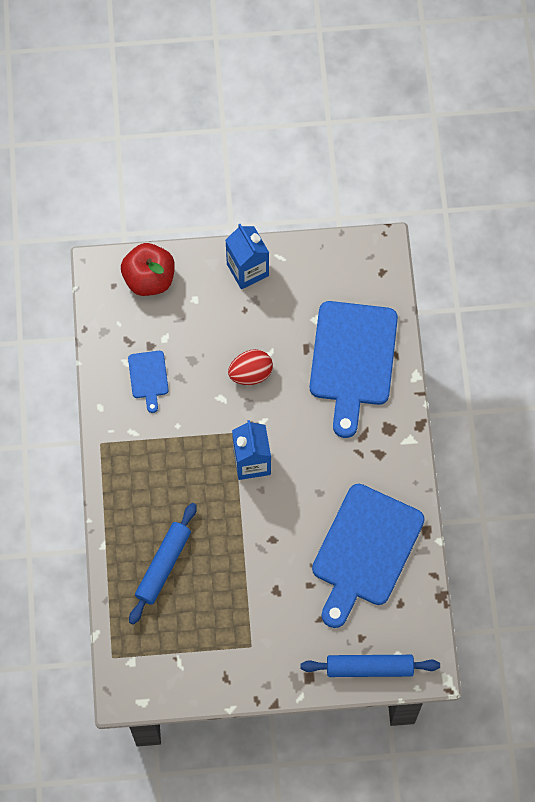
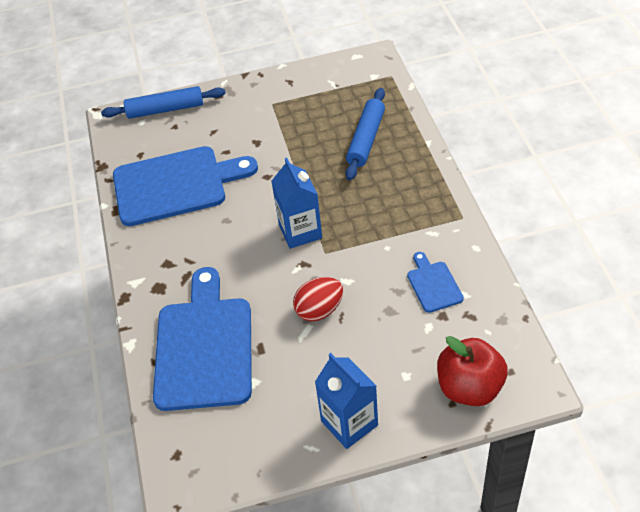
camera: 175 degrees right, 20 degrees down
blue cutting board [312,484,425,628] -> blue cutting board turned 60 degrees clockwise [113,146,258,226]

